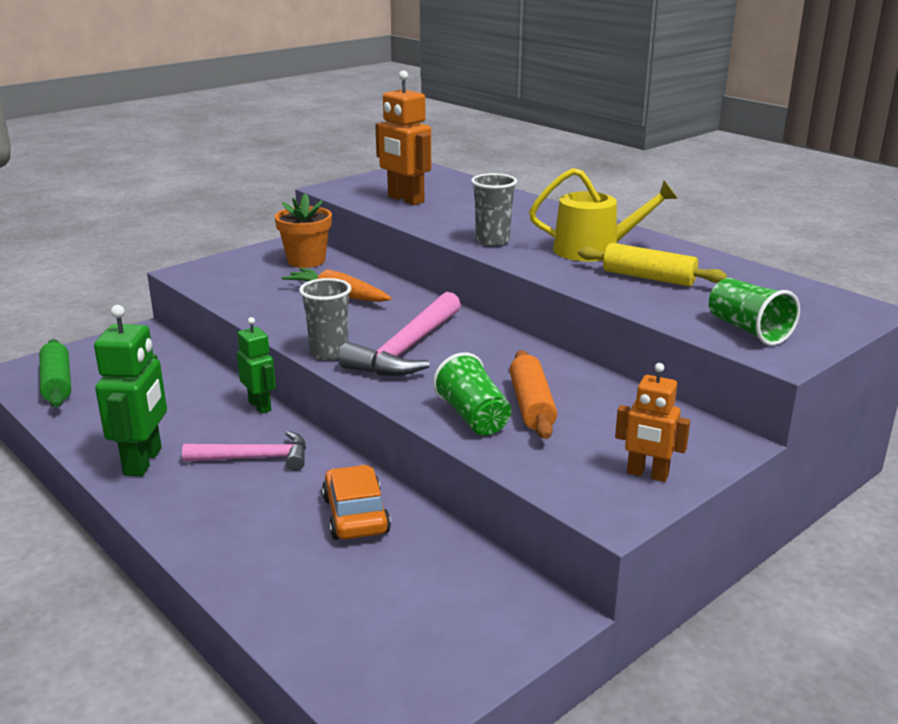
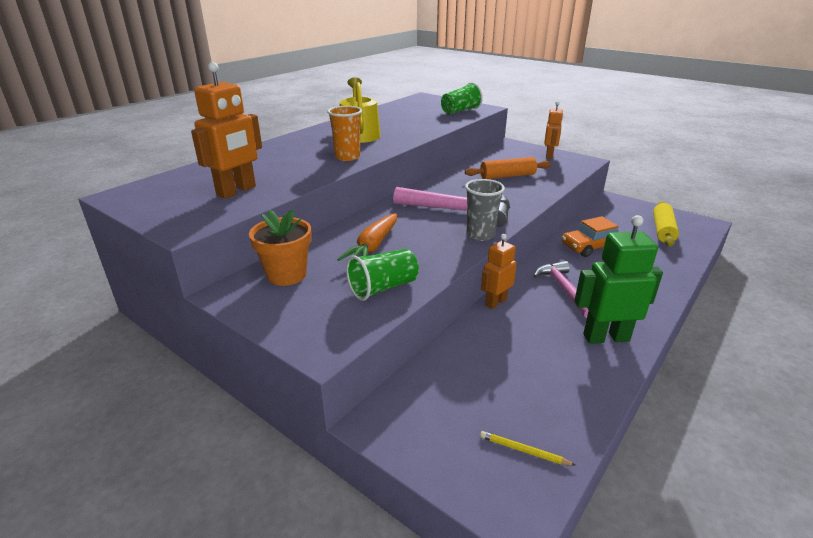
camera: 100 degrees left, 5 degrees up
green rolling pin [39,339,71,407] -> yellow pencil [480,431,576,466]
green robot [237,317,276,414] -> orange robot [481,234,517,309]
green cup [433,352,511,435] -> green cup moved to [346,249,419,301]
grey cup [471,173,517,246] -> orange cup [327,106,362,161]
yellow rolling pin [578,243,727,287] -> yellow rolling pin moved to [653,201,679,246]

